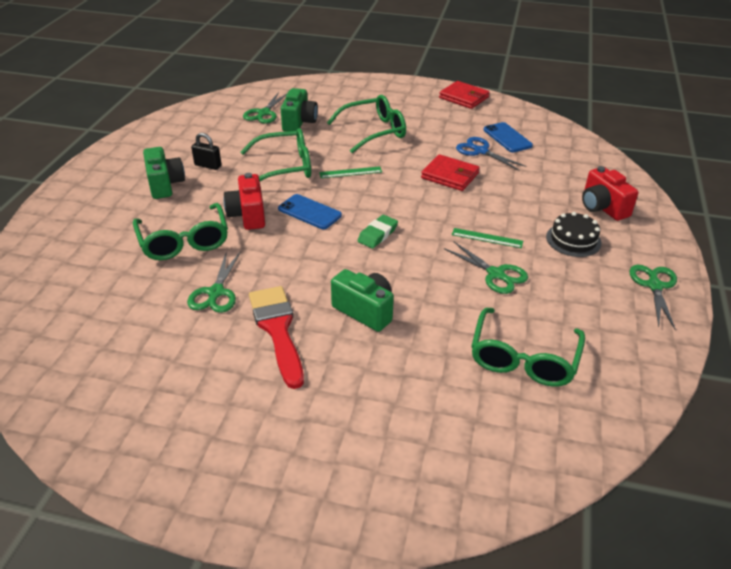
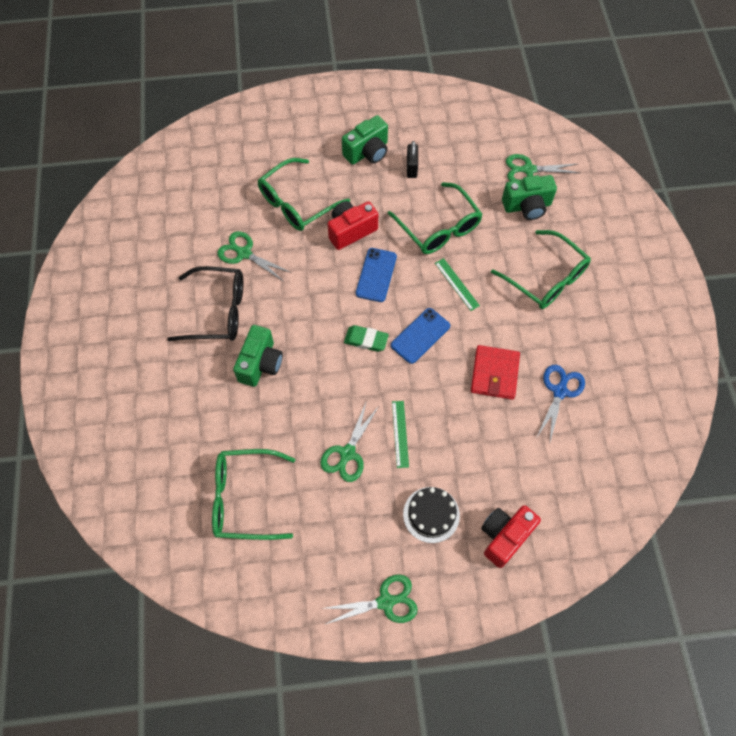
camera: 70 degrees right, 25 degrees up
green scissors [187,251,241,313] -> green scissors turned 45 degrees clockwise [217,231,292,281]
red brush [249,286,304,389] -> black glasses [167,266,243,341]
red wallet [439,81,490,109] -> none
blue phone [484,122,533,152] -> blue phone moved to [391,308,450,364]

